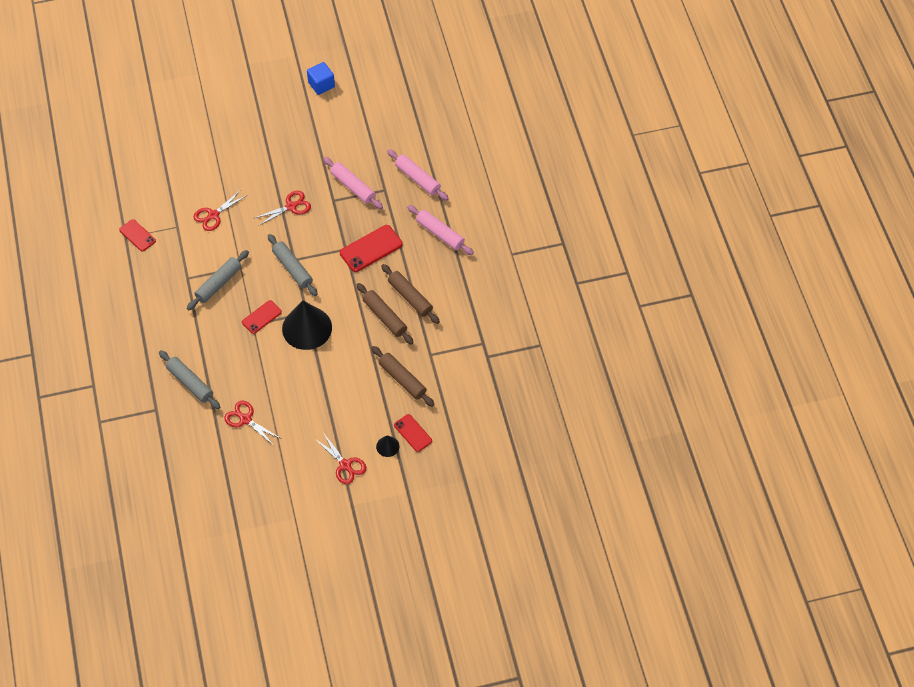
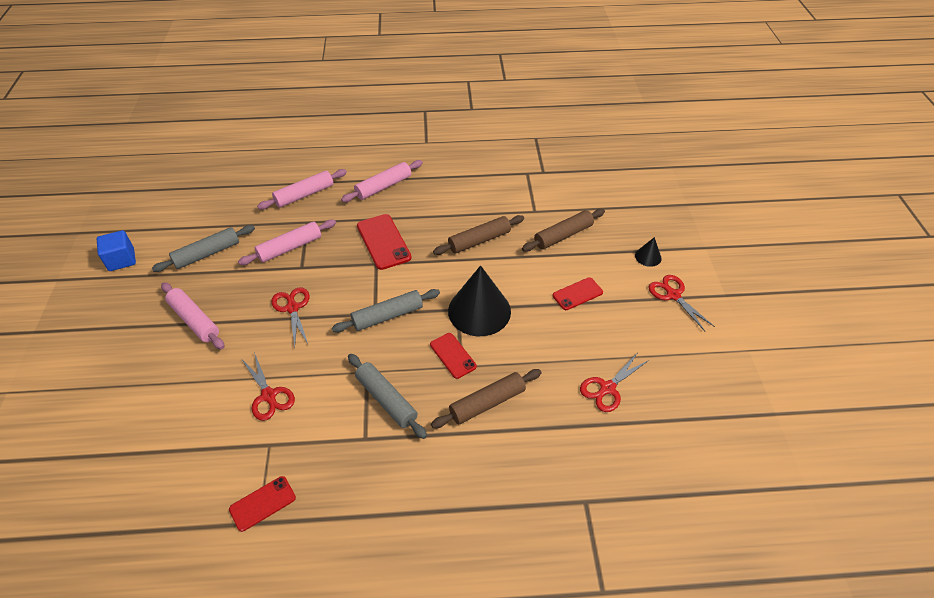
camera: 80 degrees left, 10 degrees down
grey rolling pin [159,350,220,409] -> grey rolling pin moved to [152,225,255,272]
red scissors [315,434,366,484] -> red scissors turned 90 degrees counterclockwise [649,275,715,331]
brown rolling pin [381,264,440,324] -> brown rolling pin moved to [431,369,542,428]
red phone [394,414,432,452] -> red phone moved to [552,277,603,310]
none -> pink rolling pin [161,282,225,349]

